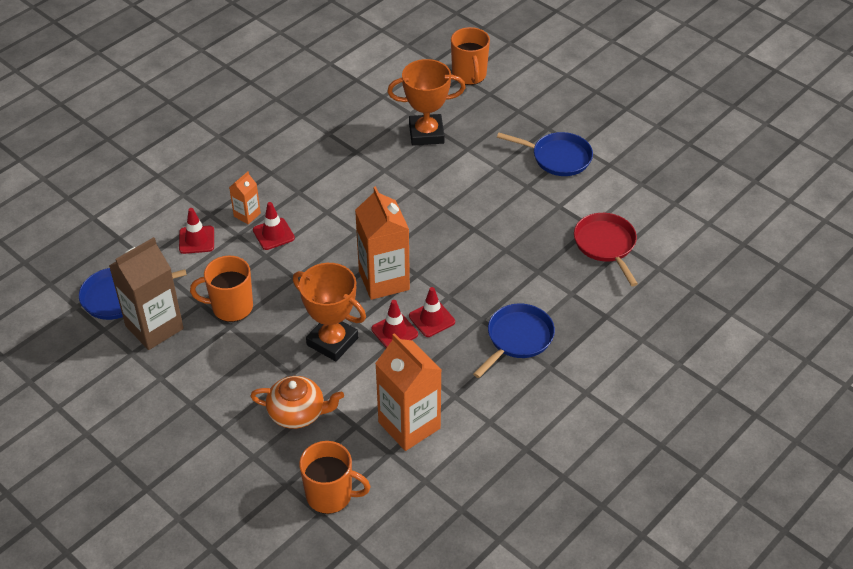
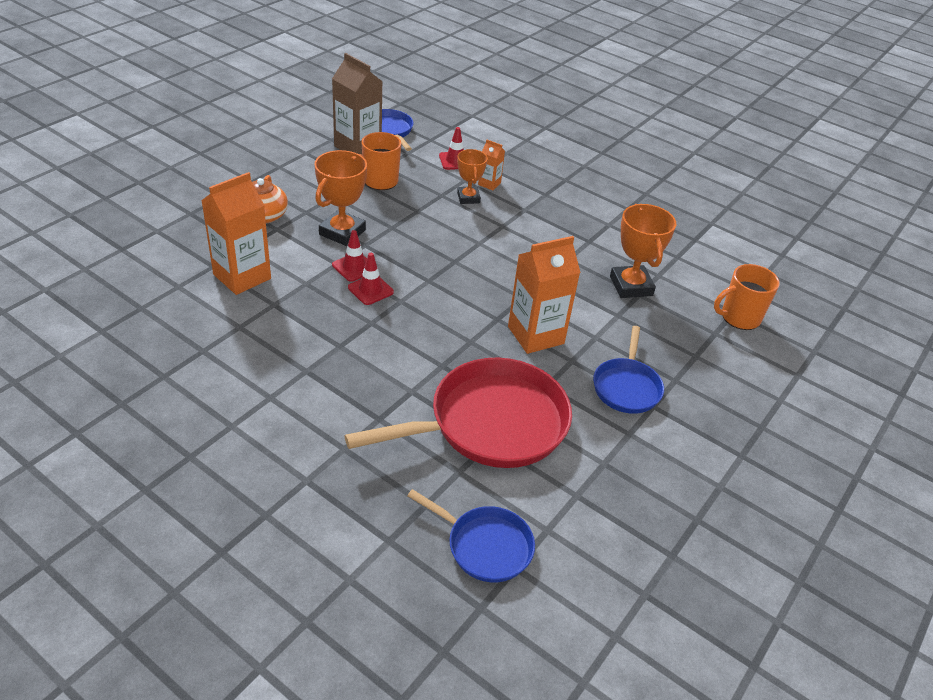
camera: 80 degrees right, 5 degrees down
red traffic cone [253,202,295,250] -> orange trophy [457,149,488,204]
orange mug [299,441,371,514] -> none
orange carton [355,186,410,300] -> orange carton moved to [508,236,581,354]
blue pan [473,303,555,378] -> blue pan moved to [407,489,535,582]
red pan [574,213,638,286] -> red pan [344,358,572,468], size x1.84

